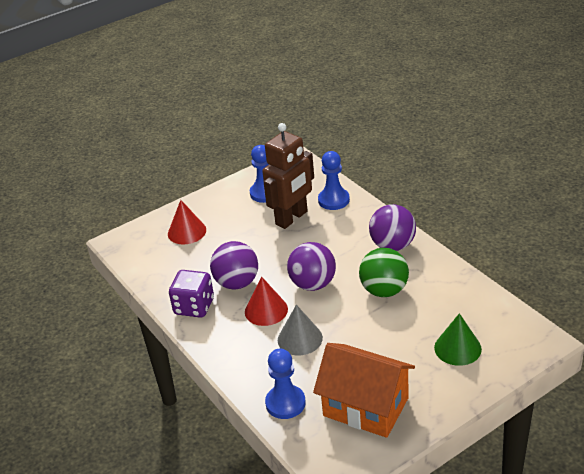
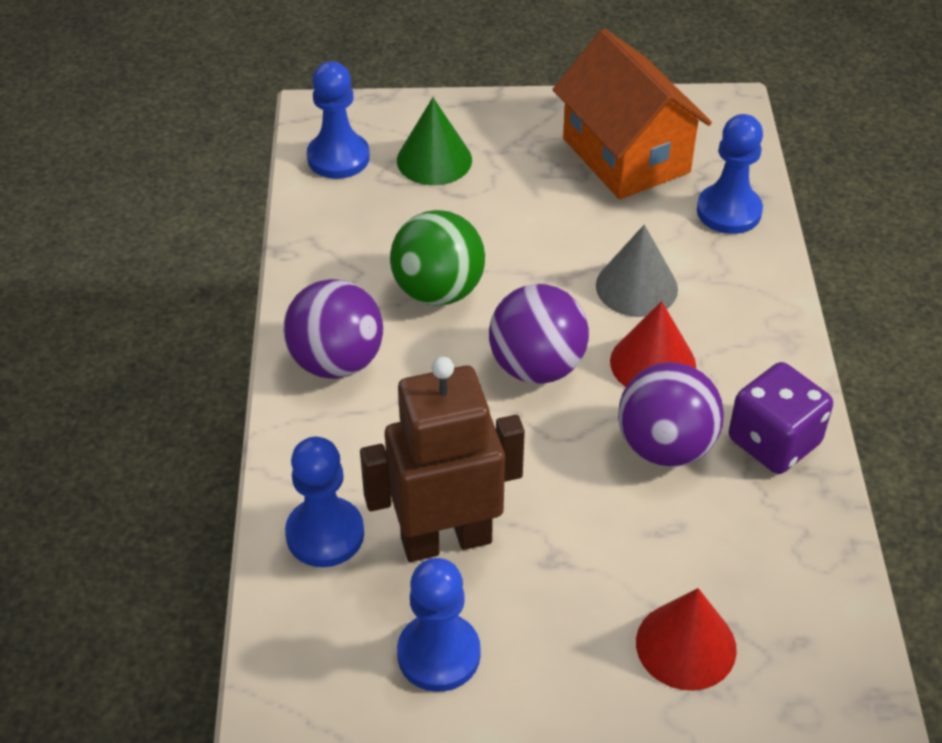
camera: 150 degrees left, 10 degrees up
none -> blue pawn [307,61,370,179]

